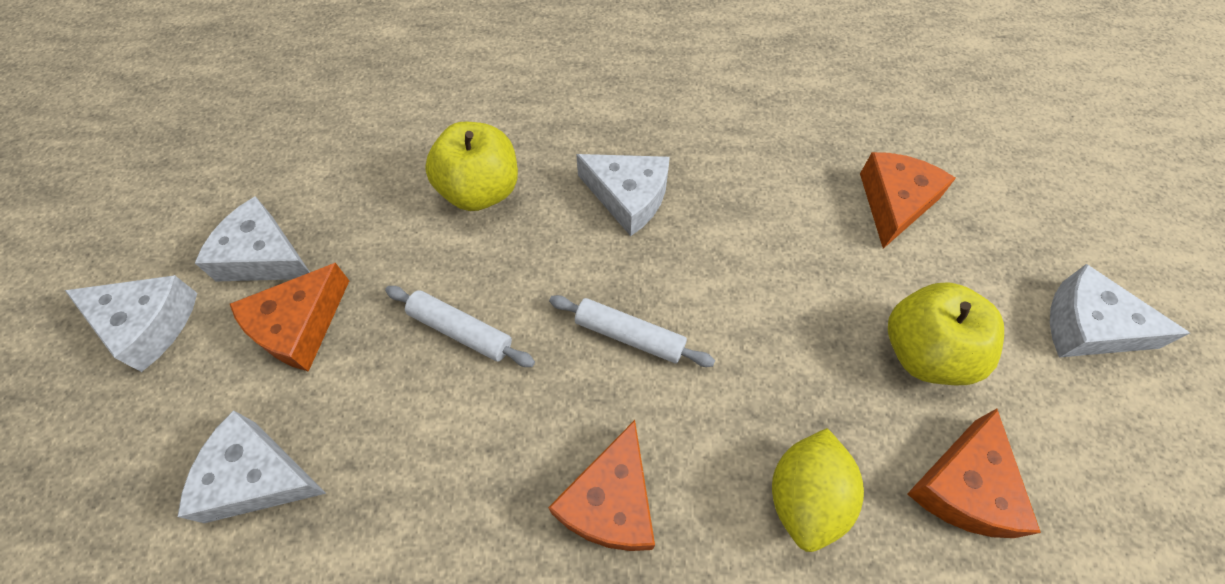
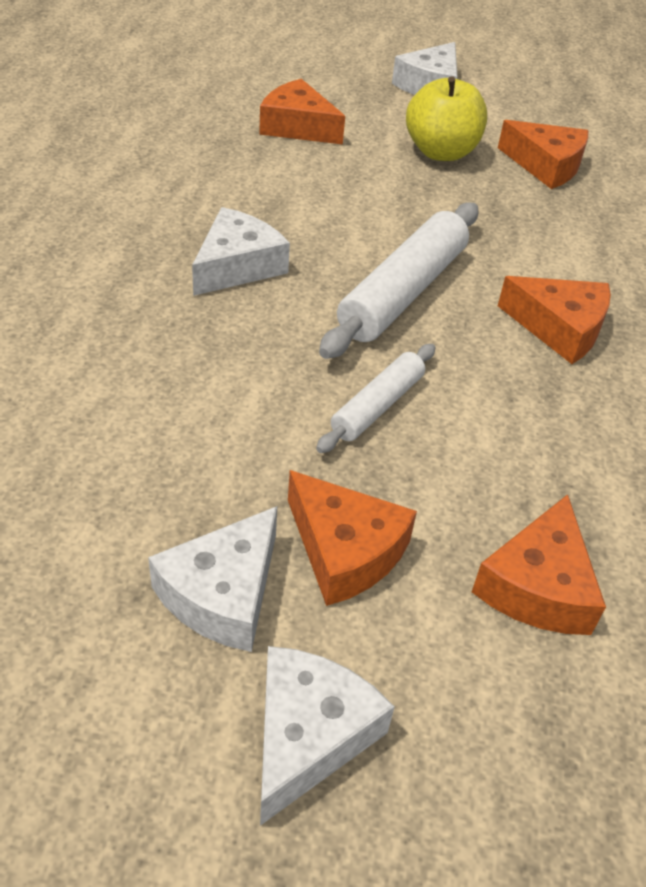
camera: 85 degrees left, 15 degrees down
white cheese [178,410,326,523] -> orange cheese [472,494,606,635]
yellow apple [425,122,518,211] -> none
white rolling pin [549,295,715,367] -> white rolling pin [319,202,478,359], size x1.74
yellow lemon [772,428,864,552] -> none

